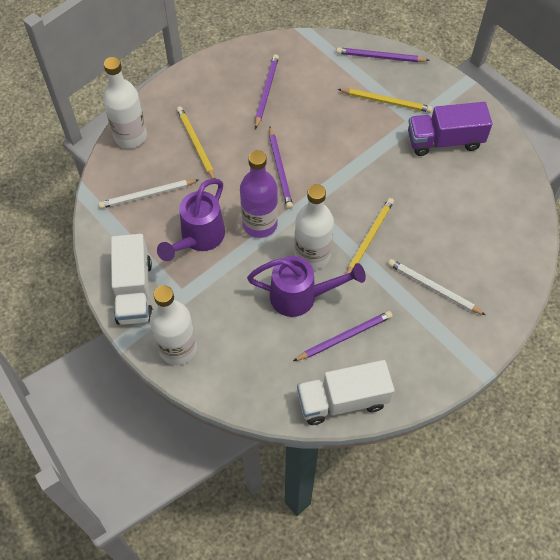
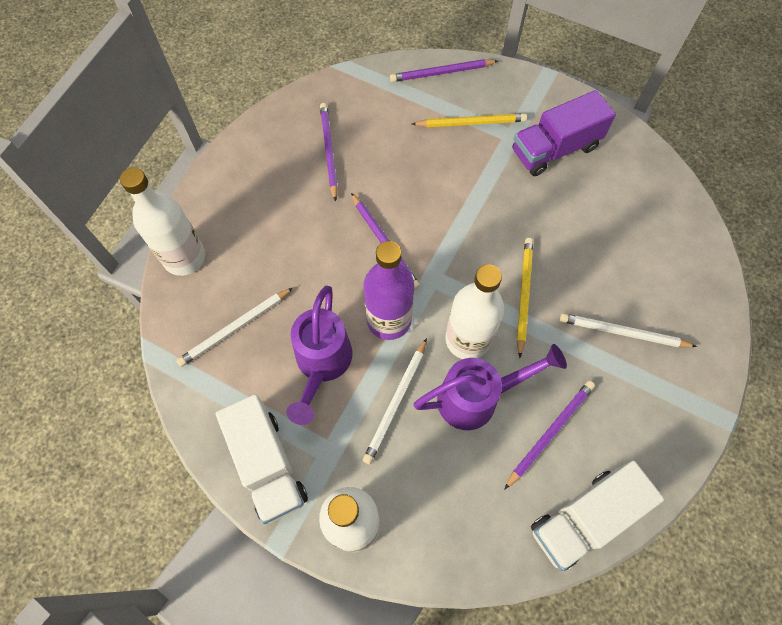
camera: 20 degrees left, 5 degrees up
yellow pencil [177,106,215,179] -> none
none -> white pencil [363,338,427,464]

